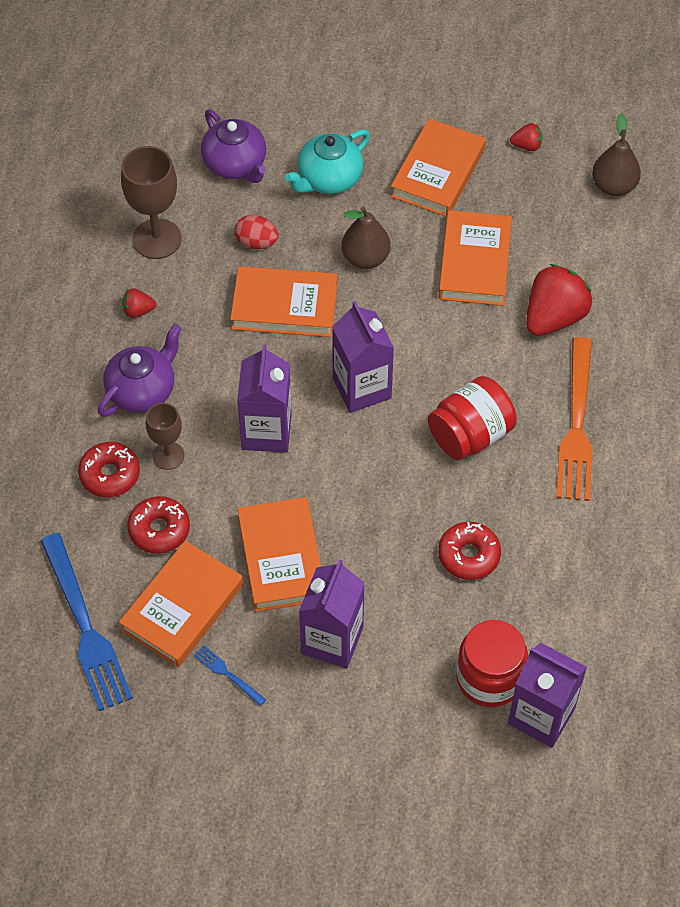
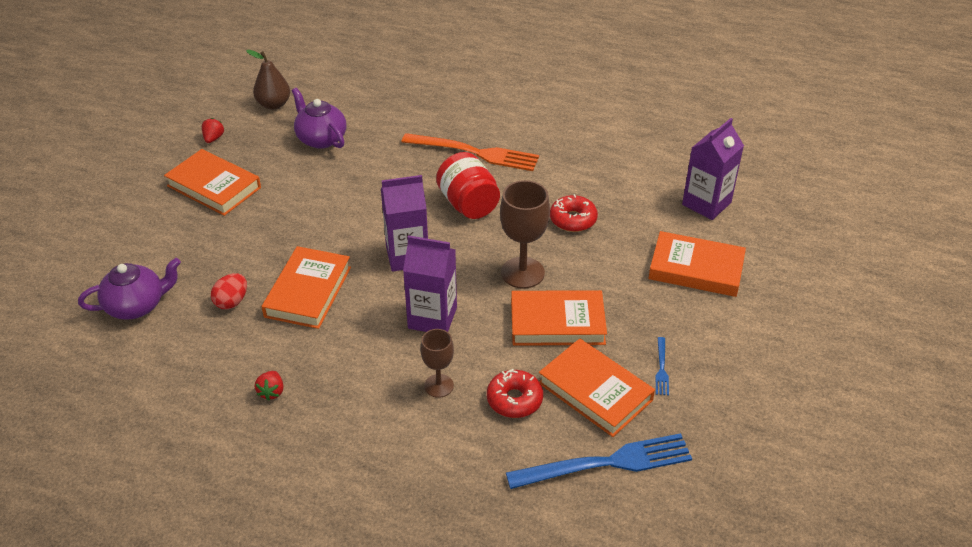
camera: 80 degrees left, 15 degrees down
red donut [78,442,140,497] -> none
purple teapot [98,324,182,417] -> purple teapot moved to [292,88,346,149]
brown goblet [121,146,181,259] -> brown goblet moved to [500,180,550,289]
blue fork [194,645,266,706] -> blue fork turned 45 degrees counterclockwise [655,337,669,395]
turquoise teapot [285,129,370,194] -> none
purple carton [299,560,365,669] -> none
brown pear [341,207,391,269] -> none
orange book [438,210,512,306] -> orange book moved to [648,231,746,297]
red jar [456,620,528,707] -> none
red strawberry [526,264,592,336] -> none

